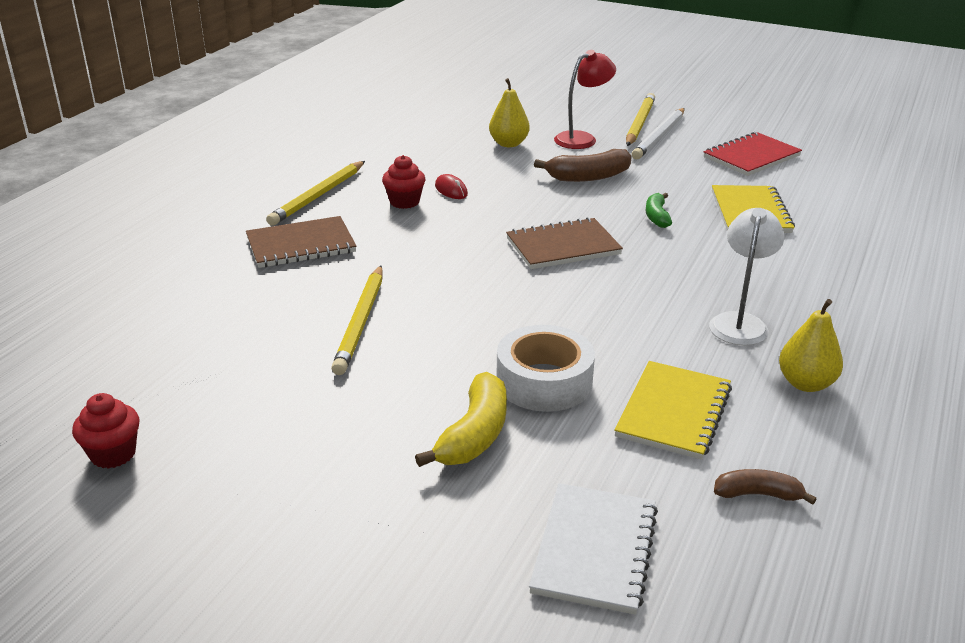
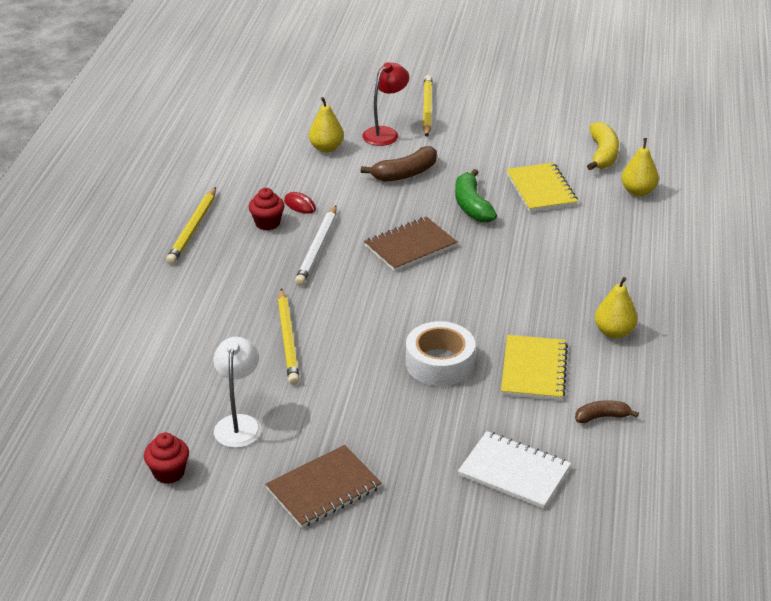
camera: 15 degrees left, 5 degrees up
brown notebook [246,216,356,268] -> brown notebook moved to [266,445,382,528]
yellow banana [415,372,507,467] -> yellow banana moved to [587,122,619,170]
white notebook [529,483,658,615] -> white notebook turned 60 degrees counterclockwise [458,431,571,509]
white pencil [632,108,685,159] -> white pencil moved to [295,205,337,286]
green banana [646,193,672,228] -> green banana [455,169,497,223], size x1.64
red notebook [704,132,802,176] -> none
white lamp [709,208,785,346] -> white lamp moved to [214,337,261,448]
none -> yellow pear [621,138,659,196]

